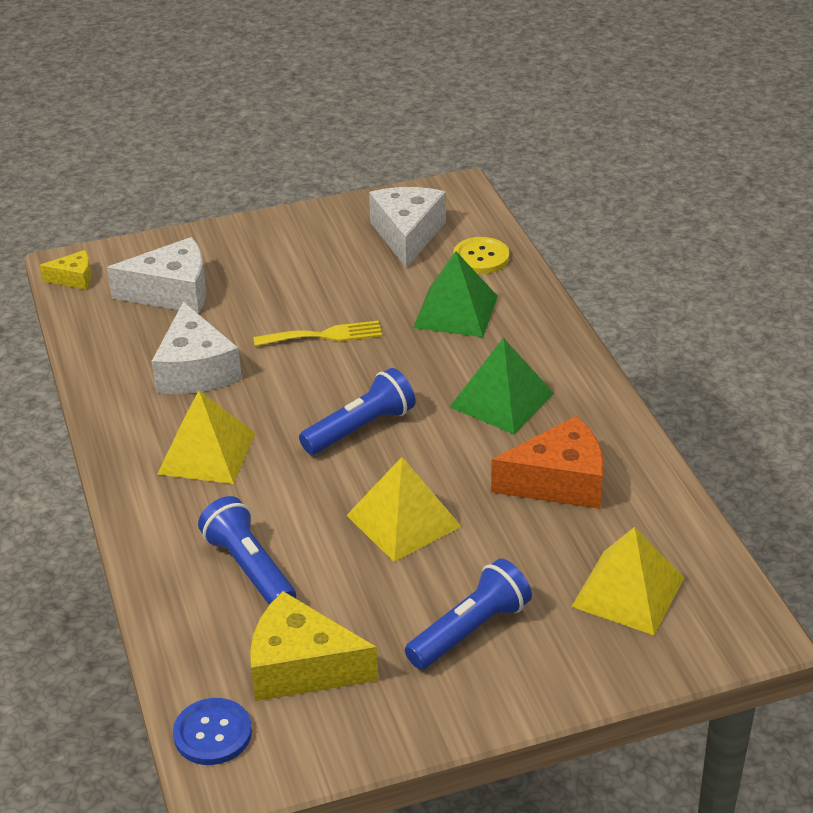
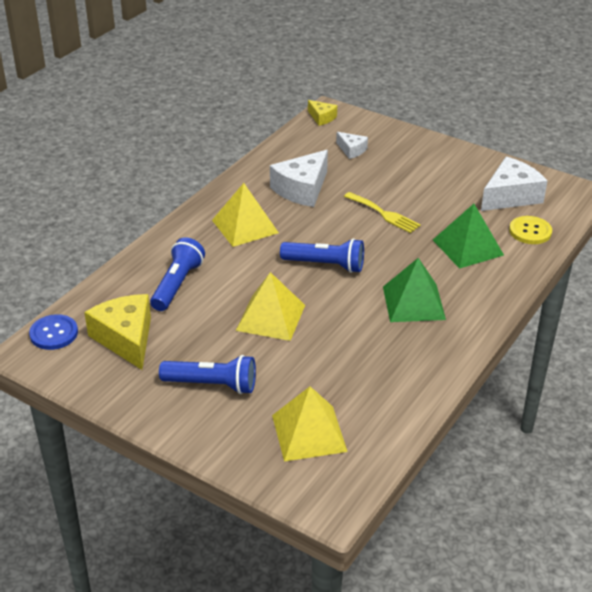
camera: 50 degrees right, 0 degrees up
white cheese [107,237,206,314] -> white cheese [336,132,368,159], size x0.53
orange cheese [491,416,604,509] -> none

